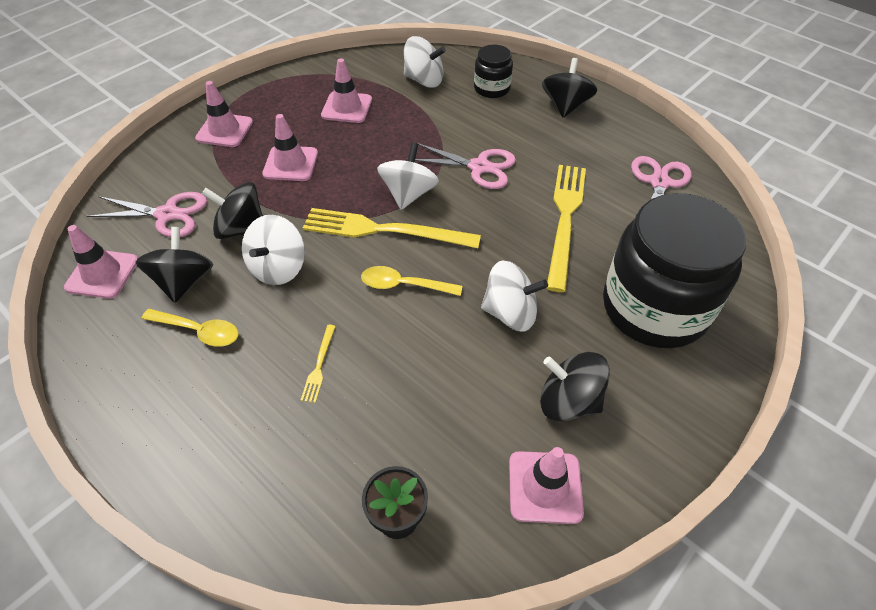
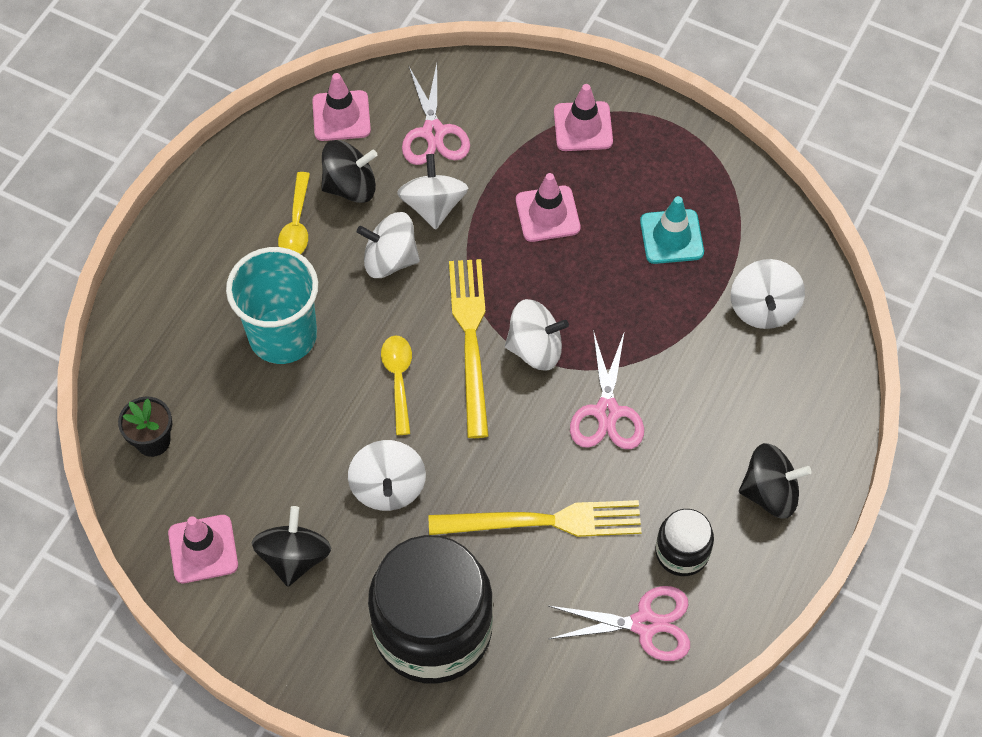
camera: 75 degrees right, 10 degrees up
black spinning top [202,182,263,239] -> white spinning top [397,154,468,230]
yellow fork [301,325,336,403] -> turquoise cup [226,247,318,364]
pink traffic cone [321,58,372,123] -> turquoise traffic cone [640,196,704,264]
black jar [474,45,513,98] -> black jar moved to [655,509,714,576]

